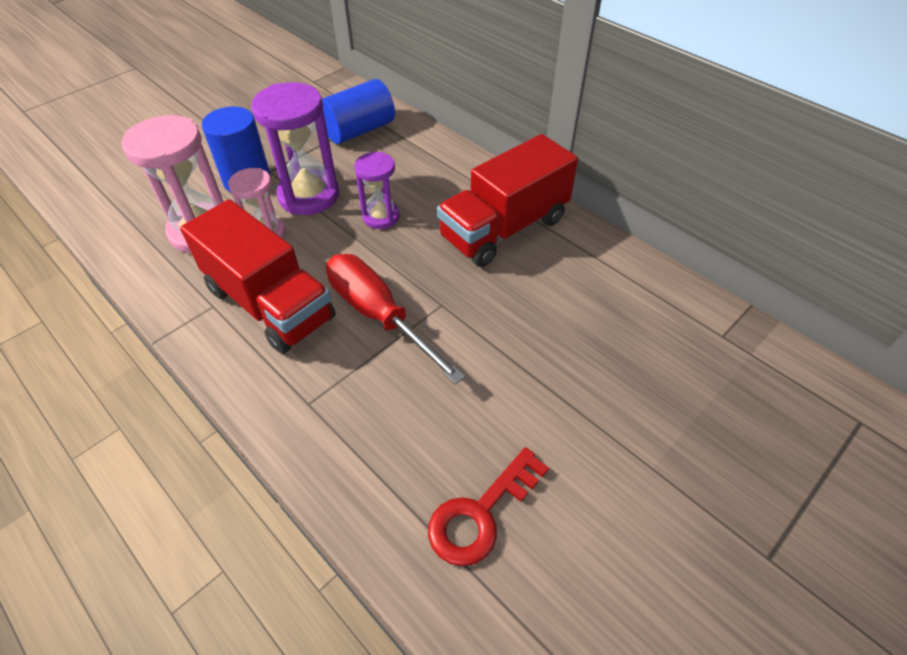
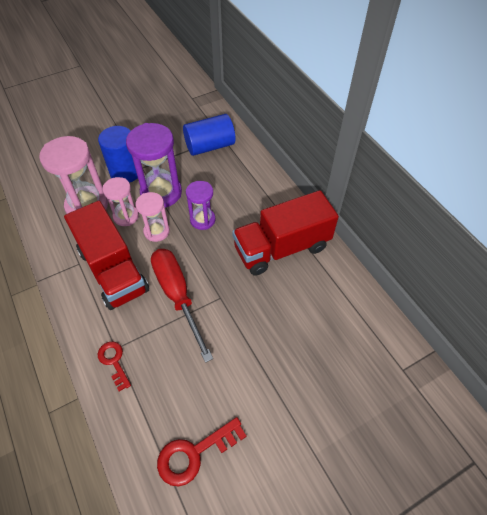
camera: 15 degrees right, 5 degrees up
none -> red key [98,342,131,392]
none -> pink hourglass [135,192,170,242]

